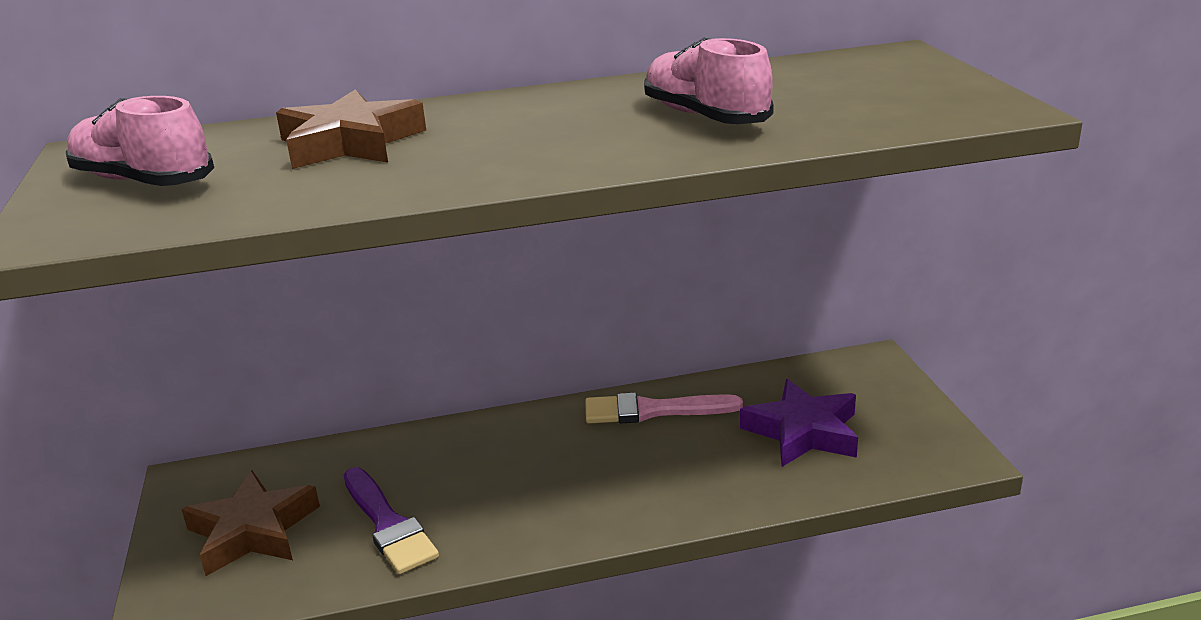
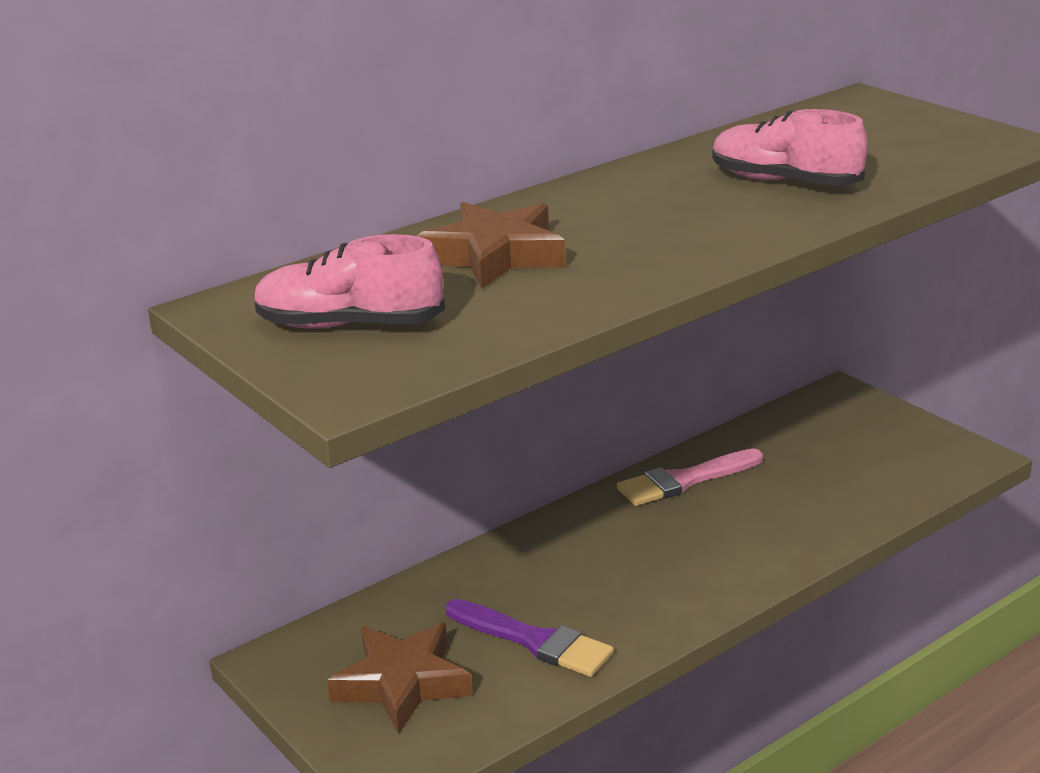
camera: 25 degrees left, 0 degrees up
purple star [740,379,858,467] -> none

